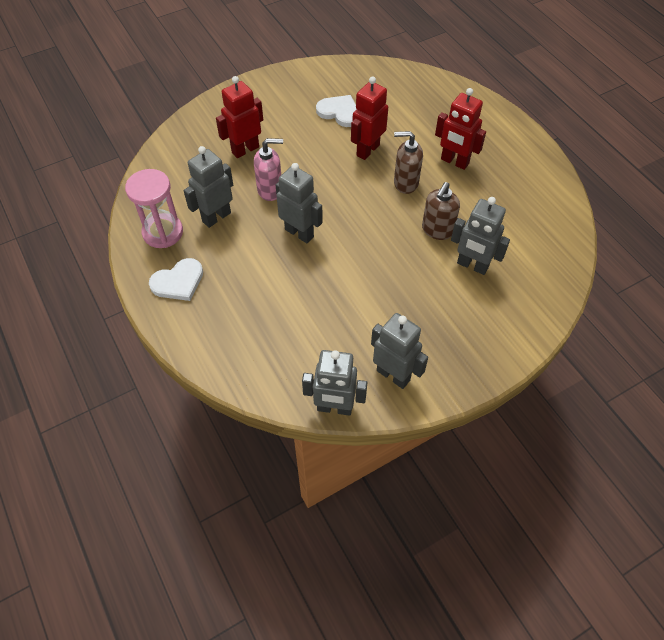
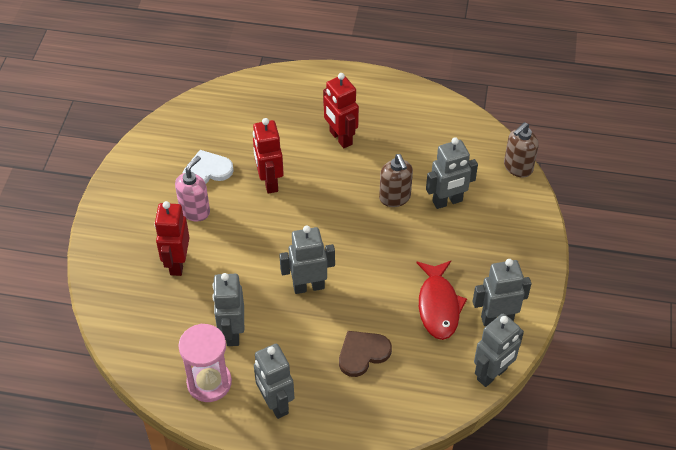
camera: 50 degrees left, 5 degrees down
white heart [149,258,203,301] -> grey robot [254,344,294,419]
pink soap dispenser [254,138,283,201] -> pink soap dispenser moved to [175,156,210,222]
brown soap dispenser [394,131,423,194] -> brown soap dispenser moved to [504,122,539,178]
red robot [435,88,486,170] -> red robot turned 75 degrees clockwise [323,73,359,148]
none -> brown heart [339,331,392,377]
none -> red fish [416,261,467,340]

